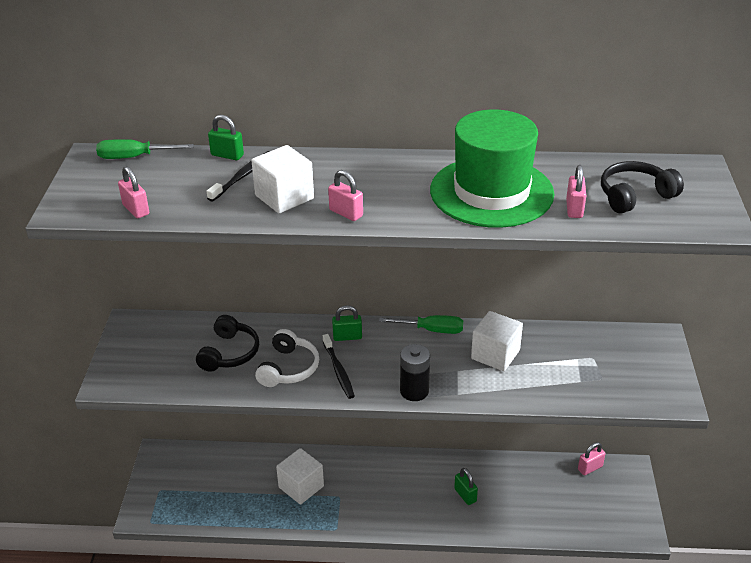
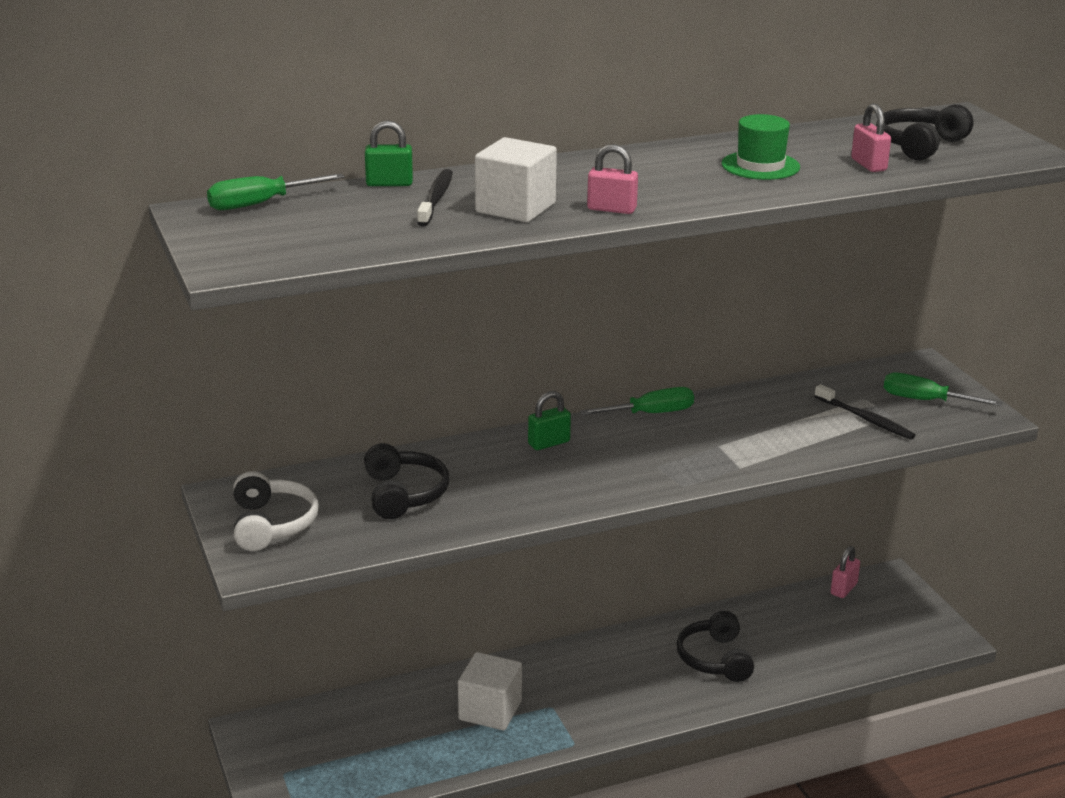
camera: 25 degrees left, 10 degrees down
pink padlock [118,166,149,218] -> none
white headphones [255,329,319,387] -> white headphones moved to [233,471,319,551]
black toothbrush [323,334,355,399] -> black toothbrush moved to [814,384,916,440]
black battery [400,344,430,401] -> none
green hat [430,109,554,228] -> green hat [721,114,800,180], size x0.48
green padlock [454,468,478,505] -> black headphones [677,611,754,682]
white cube [471,311,523,371] -> none
none -> green screwdriver [883,372,1003,406]

